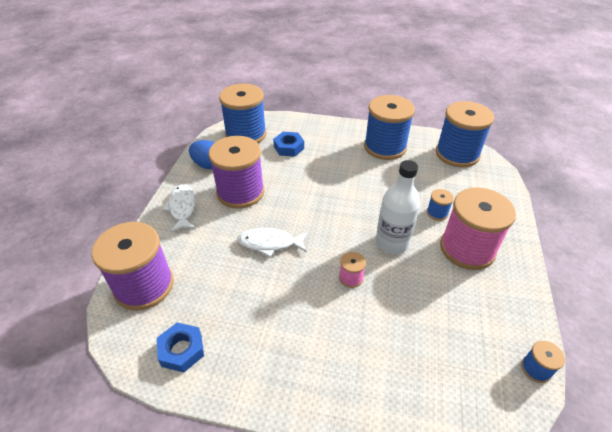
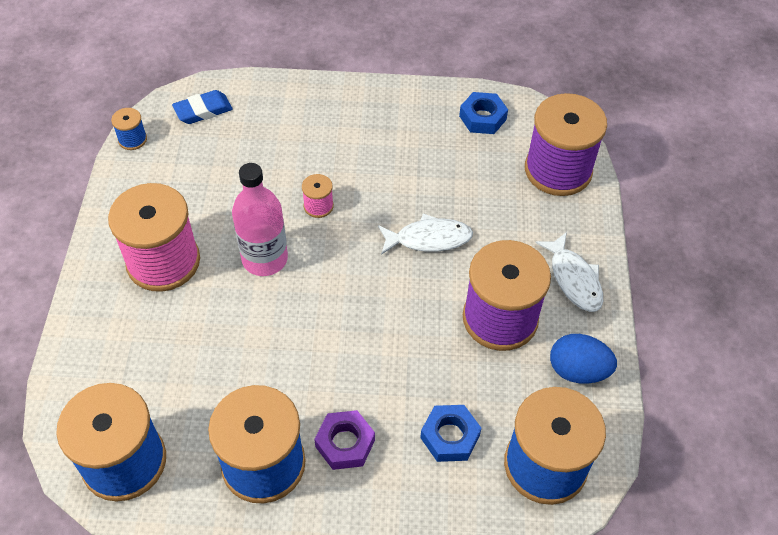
camera: 170 degrees right, 10 degrees up
white bottle [376,160,420,254] -> pink bottle [232,163,288,276]
blue spool [427,189,454,221] -> none
none -> blue eraser [172,90,233,124]
none -> purple nut [314,410,375,470]

